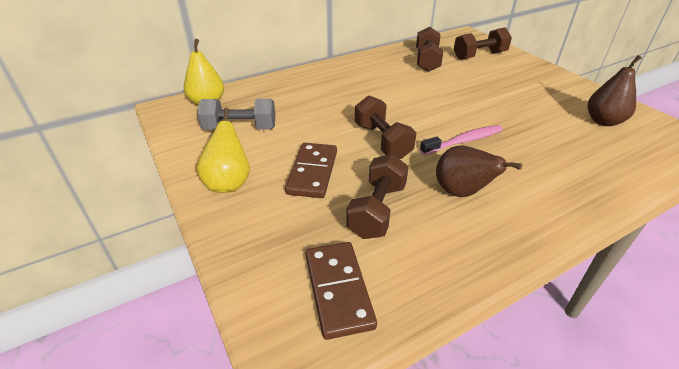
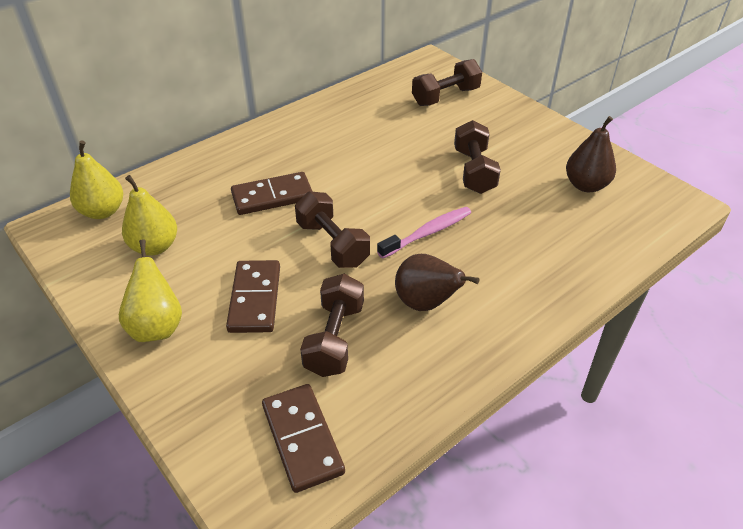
camera: 10 degrees left, 5 degrees up
grey dumbbell [197,99,275,130] -> yellow pear [122,175,177,256]
brown dumbbell [416,27,443,72] -> brown dumbbell moved to [454,120,501,194]
none -> brown domino [231,172,313,215]

